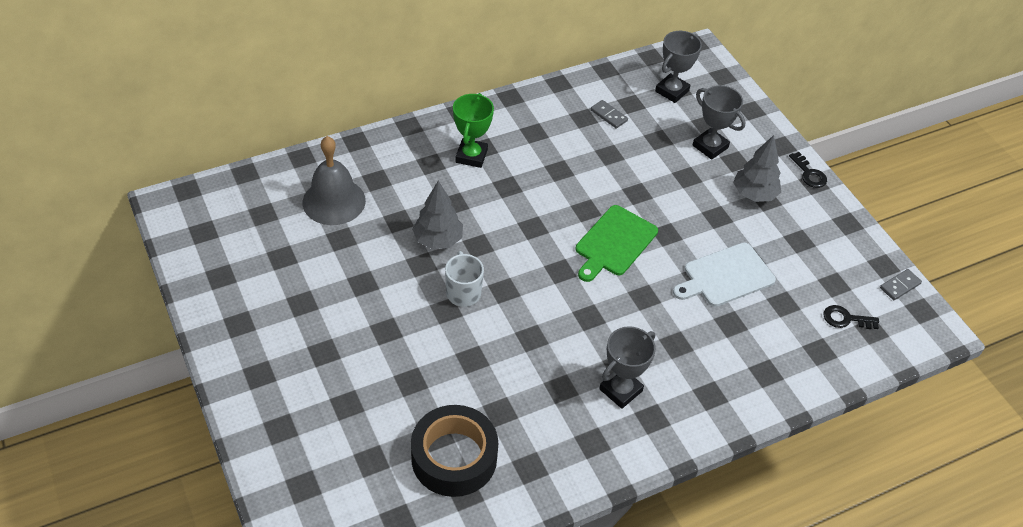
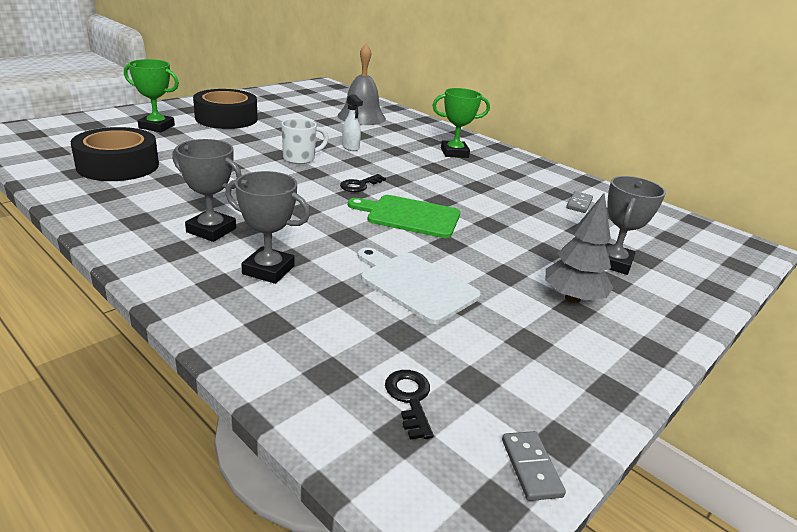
camera: 70 degrees right, 20 degrees down
grey tree [412,181,463,250] -> white spray bottle [342,94,363,151]
grey trophy [655,31,702,103] -> grey trophy moved to [225,171,310,284]
black key [789,152,827,188] -> black key moved to [340,174,386,192]
grey domino [880,269,922,300] -> grey domino turned 45 degrees clockwise [502,431,566,501]
none -> green trophy [124,59,179,132]
none -> black tape [193,89,258,129]

